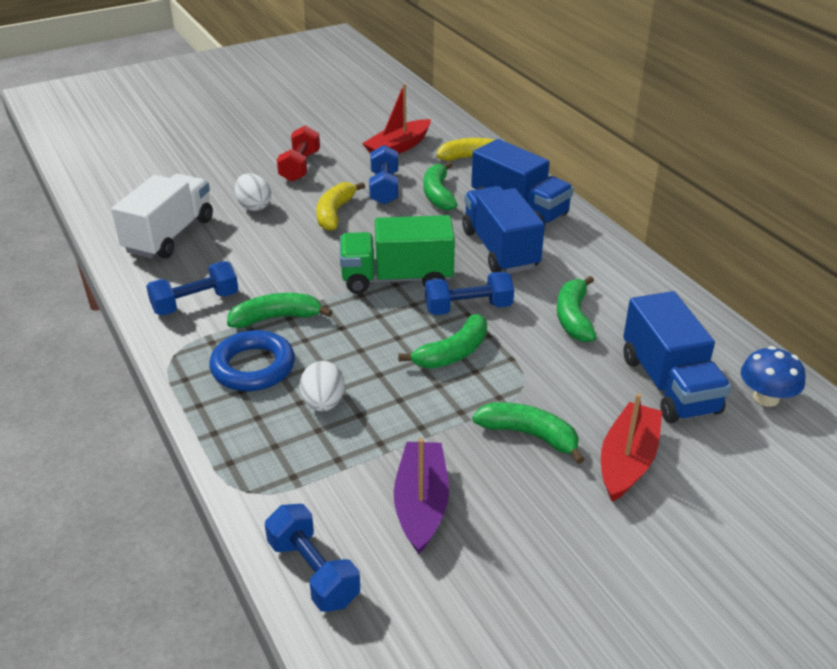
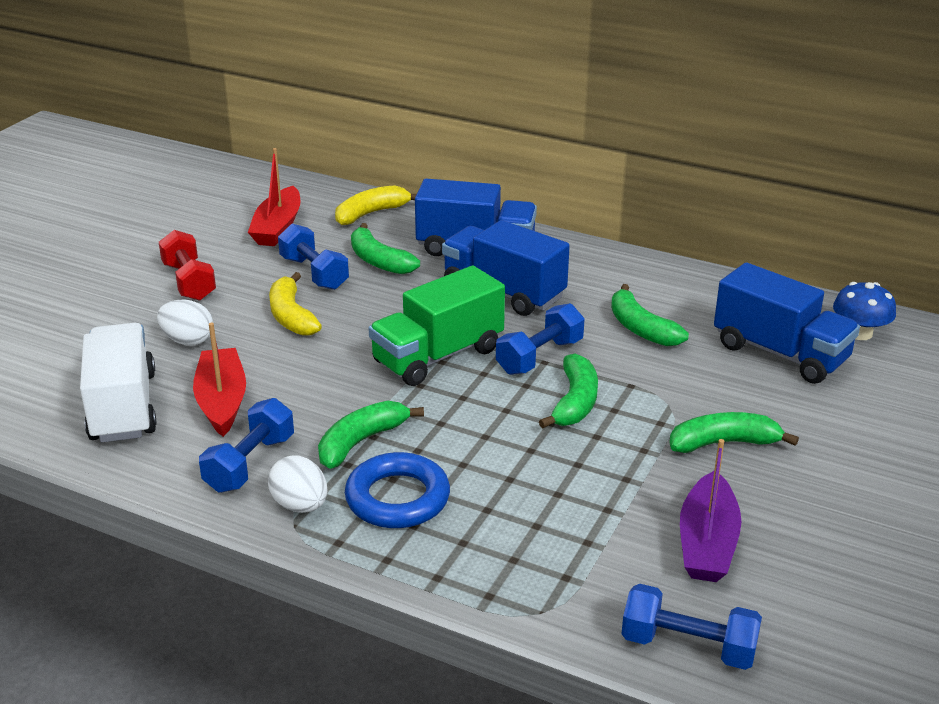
camera: 35 degrees left, 5 degrees down
white egg [300,361,345,412] -> white egg moved to [268,455,327,513]
purple boat [394,438,449,554] -> purple boat turned 135 degrees counterclockwise [680,439,741,582]
red boat [601,393,662,502] -> red boat moved to [193,323,246,437]

